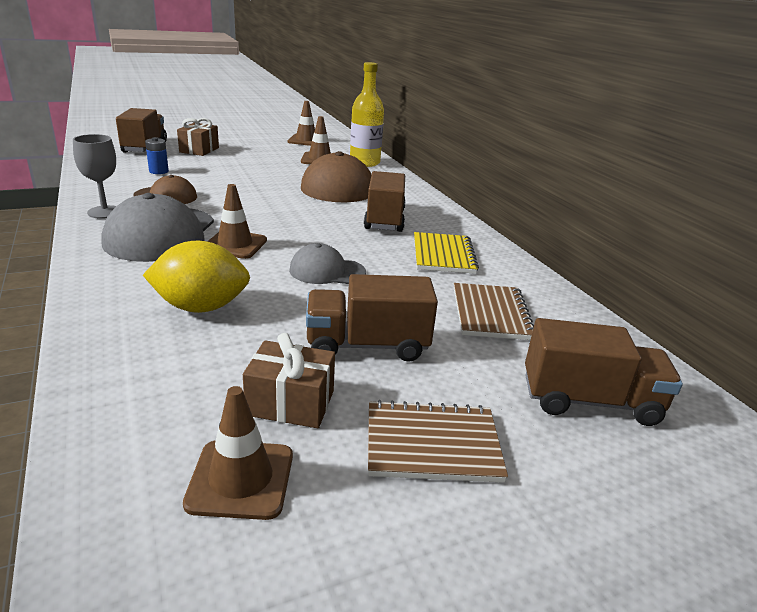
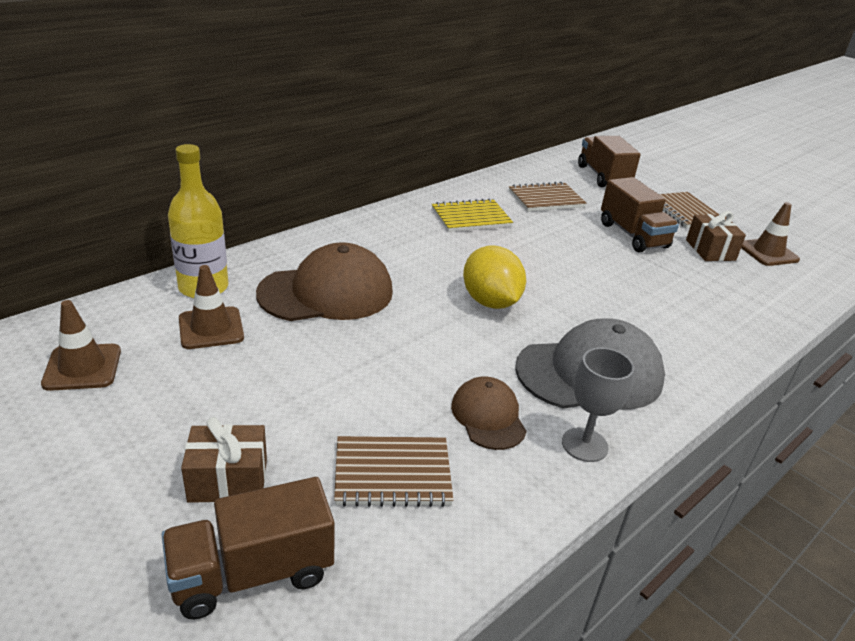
camera: 110 degrees left, 5 degrees up
yellow lemon [143,241,250,313] -> yellow lemon moved to [463,246,526,309]
blue battery [145,137,169,174] -> brown notebook [334,436,453,507]
brown traffic cone [207,184,267,259] -> none
grey cap [289,243,366,284] -> none
brown truck [364,171,406,232] -> none

